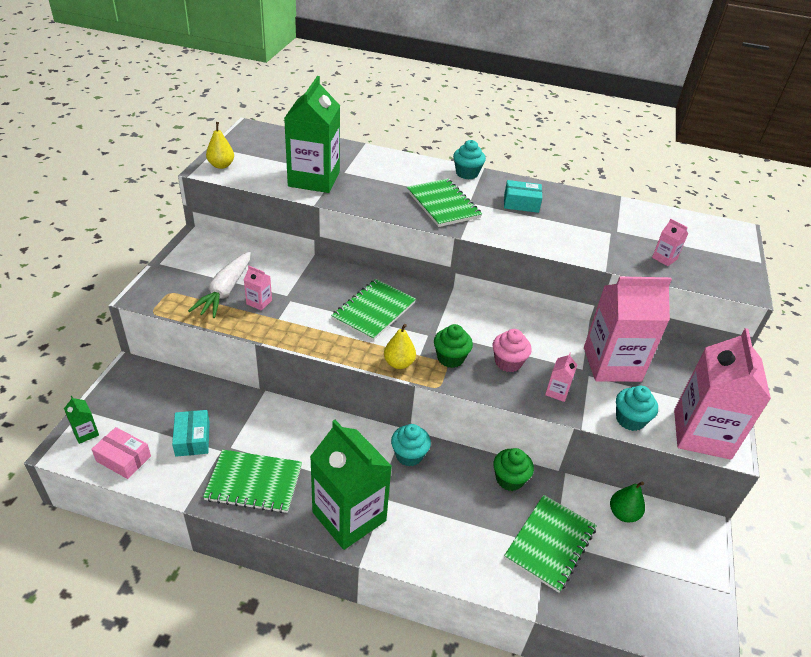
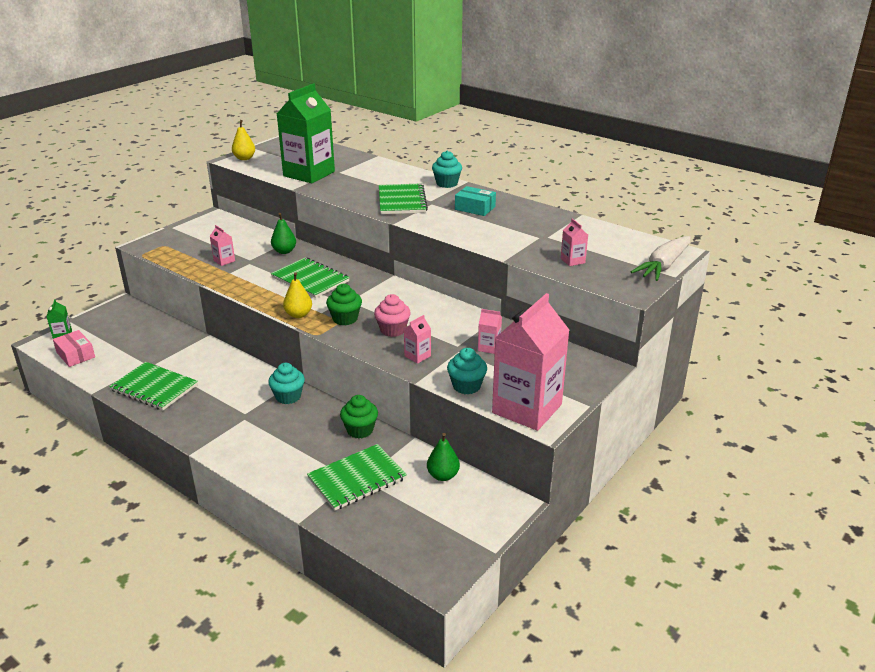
camera: 25 degrees right, 10 degrees down
turquoise box [172,410,210,457] -> none
white carrot [188,251,251,318] -> white carrot moved to [631,236,691,281]
green carton [310,420,392,550] -> none
green notebook [331,279,416,341] -> green notebook turned 75 degrees clockwise [271,257,350,298]
pink carton [584,276,672,382] -> pink carton [478,309,502,354], size x0.40
none -> green pear [271,213,296,254]

